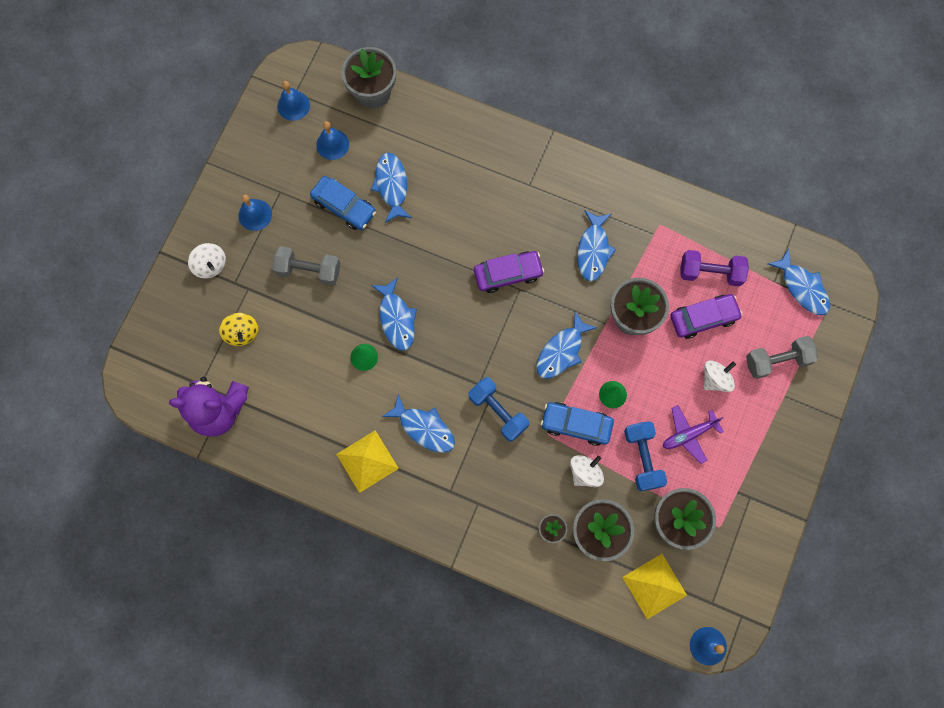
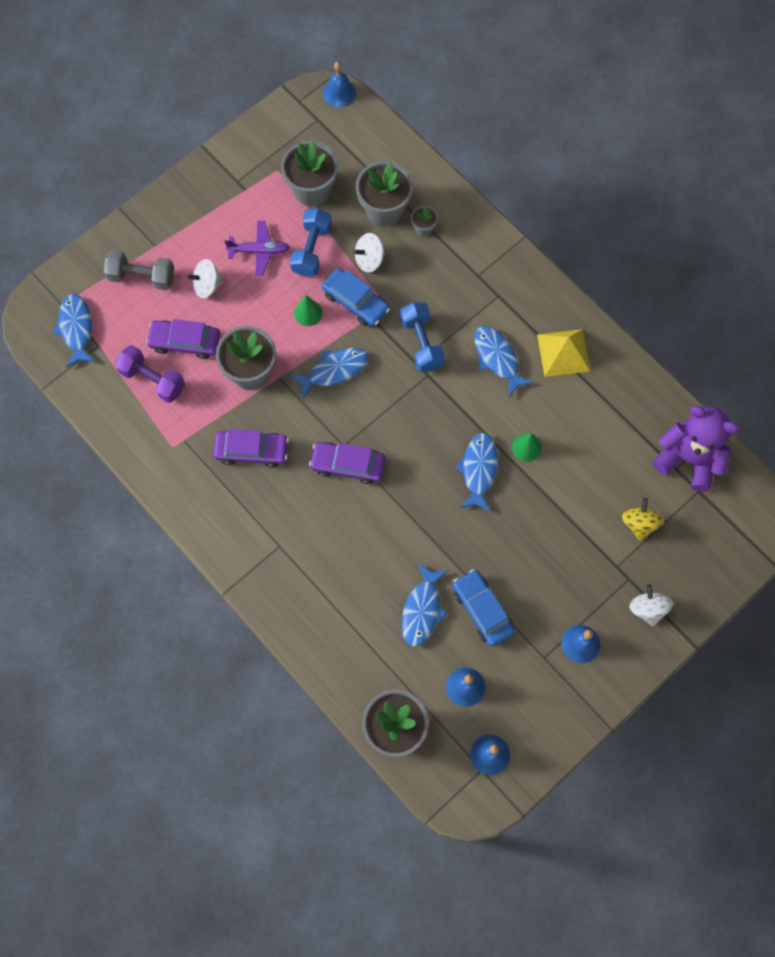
camera: 155 degrees left, 5 degrees down
grey dumbbell [272,246,340,286] -> none
blue fish [577,210,616,281] -> purple car [213,429,289,468]
yellow pyramid [622,554,687,619] -> none

